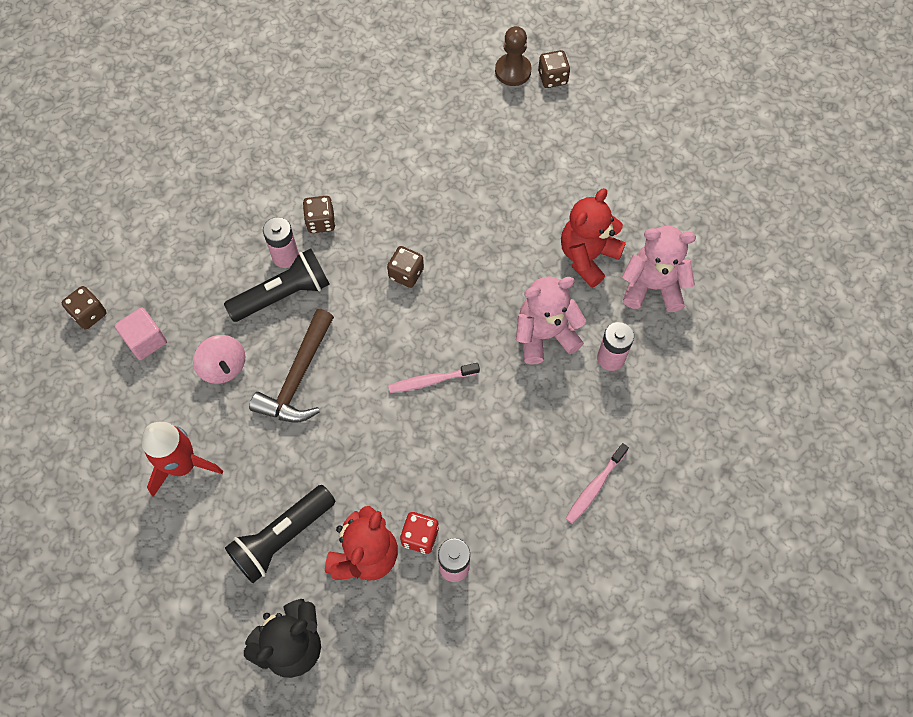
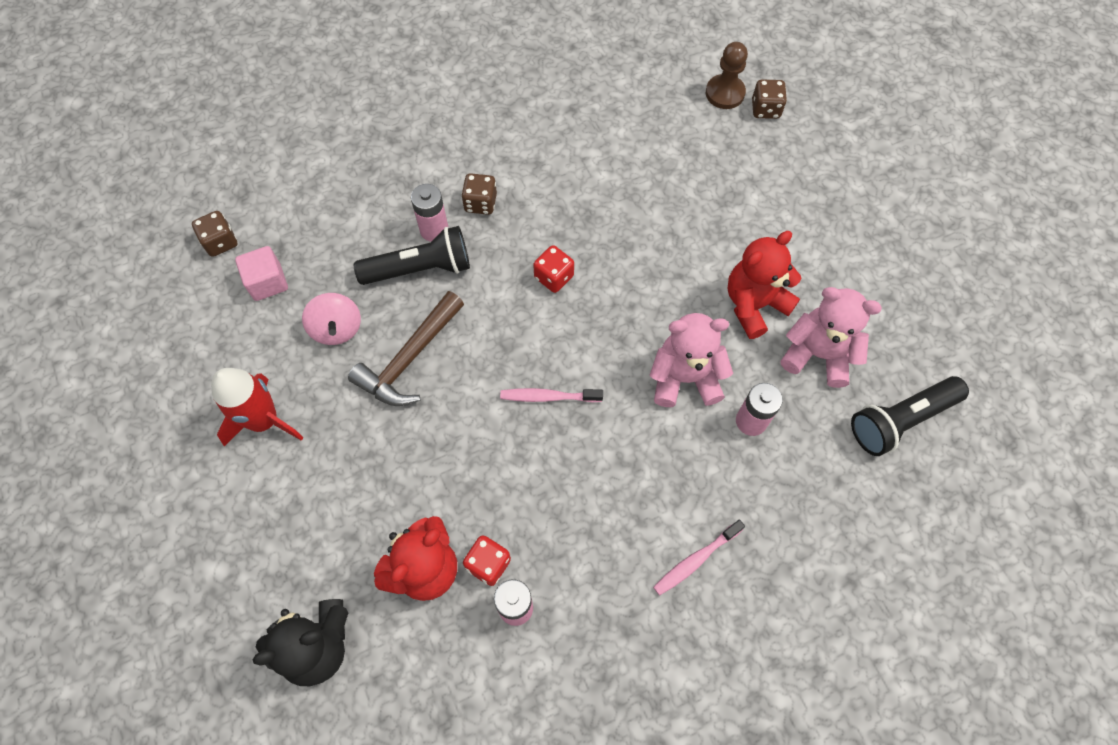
camera: 15 degrees right, 0 degrees up
black flashlight [225,485,335,583] -> black flashlight moved to [851,376,969,456]
brown dice [387,246,424,288] -> red dice [533,245,574,293]

